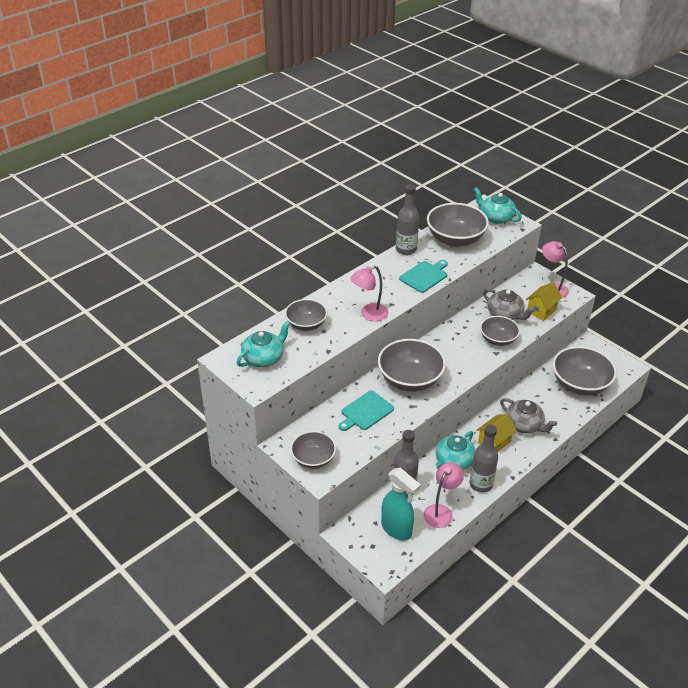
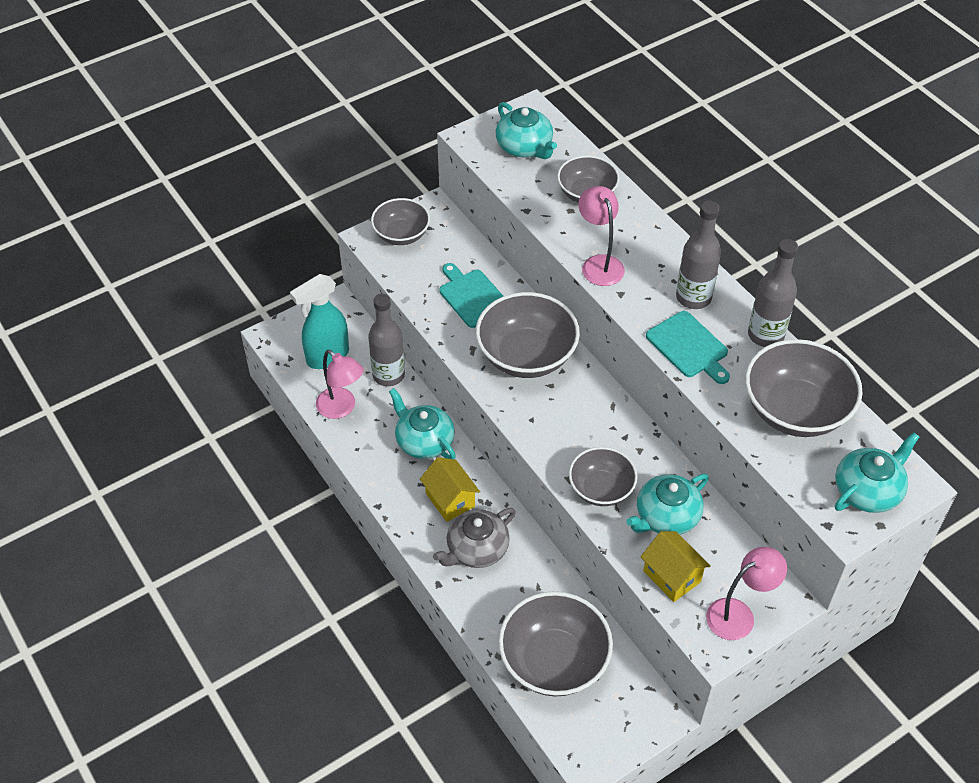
camera: 100 degrees right, 10 degrees up
grey bottle [470,425,498,493] -> grey bottle moved to [676,201,721,309]
grey teapot [483,289,535,320] -> turquoise teapot [626,474,709,535]

